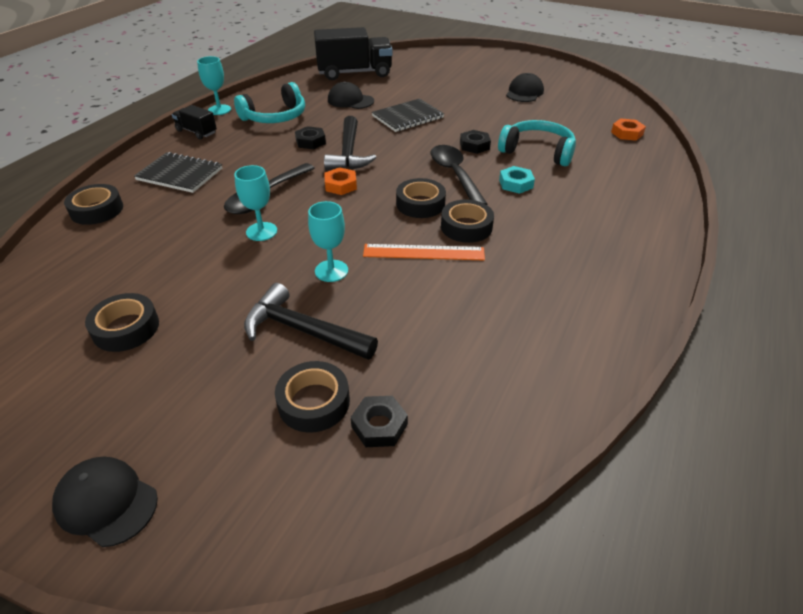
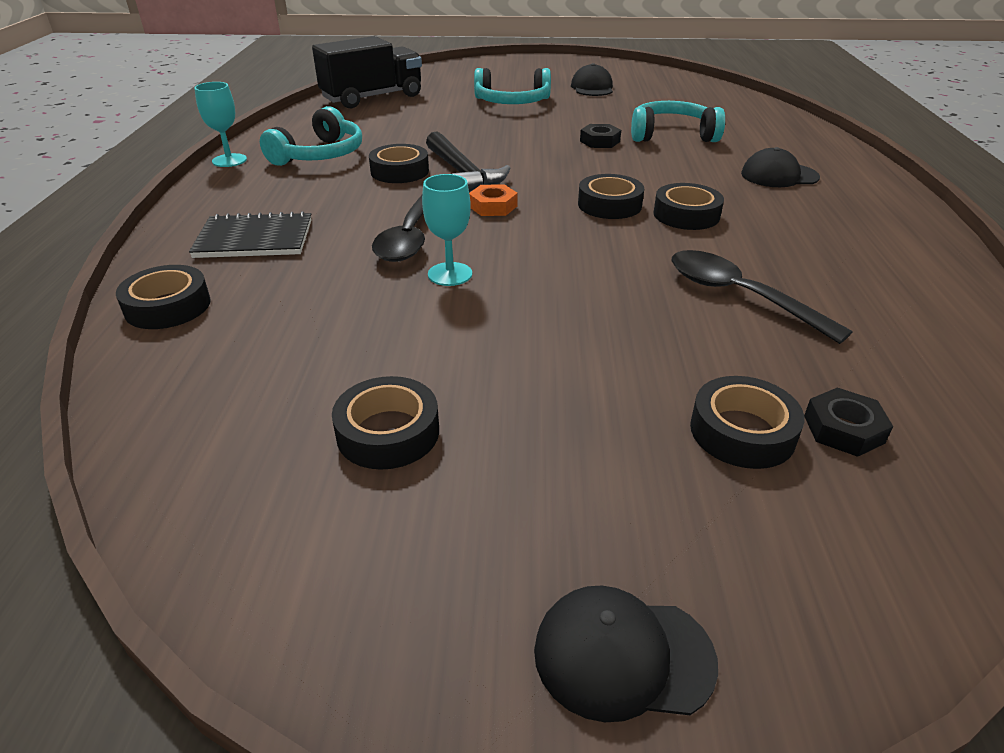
camera: 25 degrees left, 5 degrees down
black truck [172,105,217,139] -> none
black hammer [244,283,378,360] -> none
black nut [295,126,326,149] -> black tape [369,144,429,183]
turquoise goblet [308,201,348,282] -> none
black cap [328,82,374,109] -> black cap moved to [741,147,820,187]
orange ruler [363,244,485,260] -> none
black notebook [372,98,444,132] -> none
black spoon [431,145,487,205] -> black spoon moved to [672,250,853,344]
turquoise nut [499,166,535,194] -> none
orange nut [611,118,646,141] -> none
none -> turquoise headphones [474,68,551,104]

